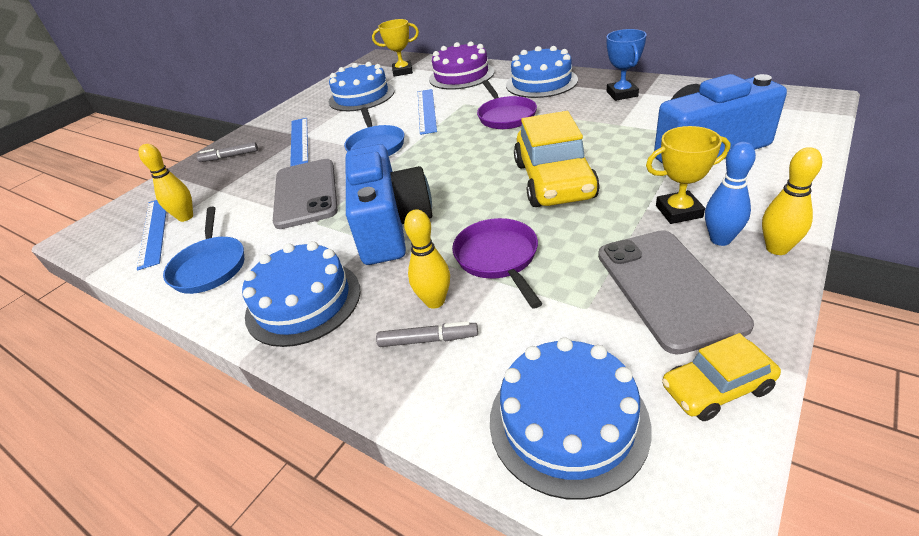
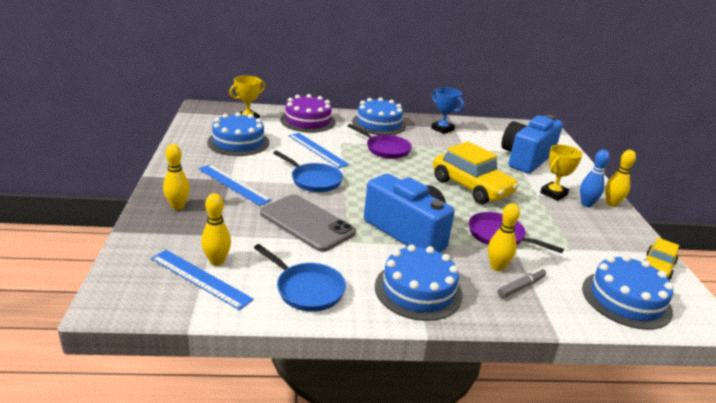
camera: 45 degrees left, 10 degrees down
grey marker [197,142,258,162] -> yellow bowling pin [163,144,190,210]
grey phone [598,230,754,355] -> none

